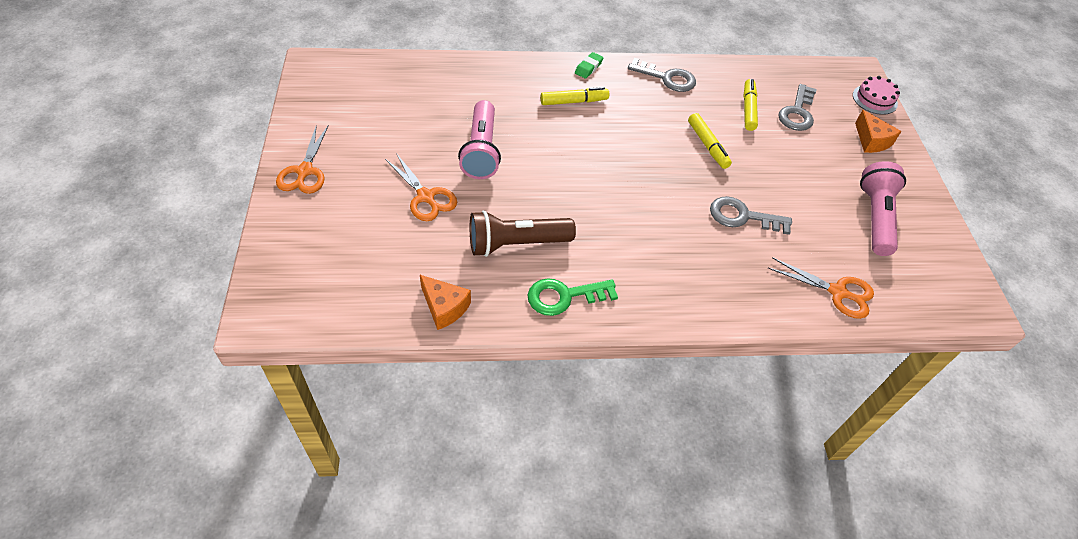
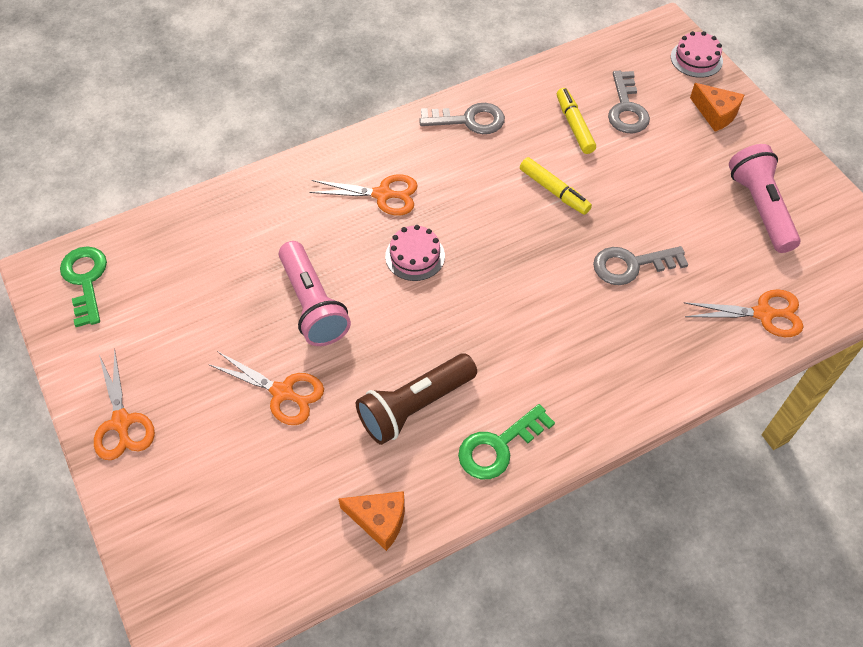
camera: 20 degrees left, 5 degrees up
yellow marker [540,87,609,105] -> orange scissors [309,174,418,215]
green eraser [575,52,604,78] -> none
none -> green key [60,247,107,327]
none -> pink cake [385,225,445,281]

